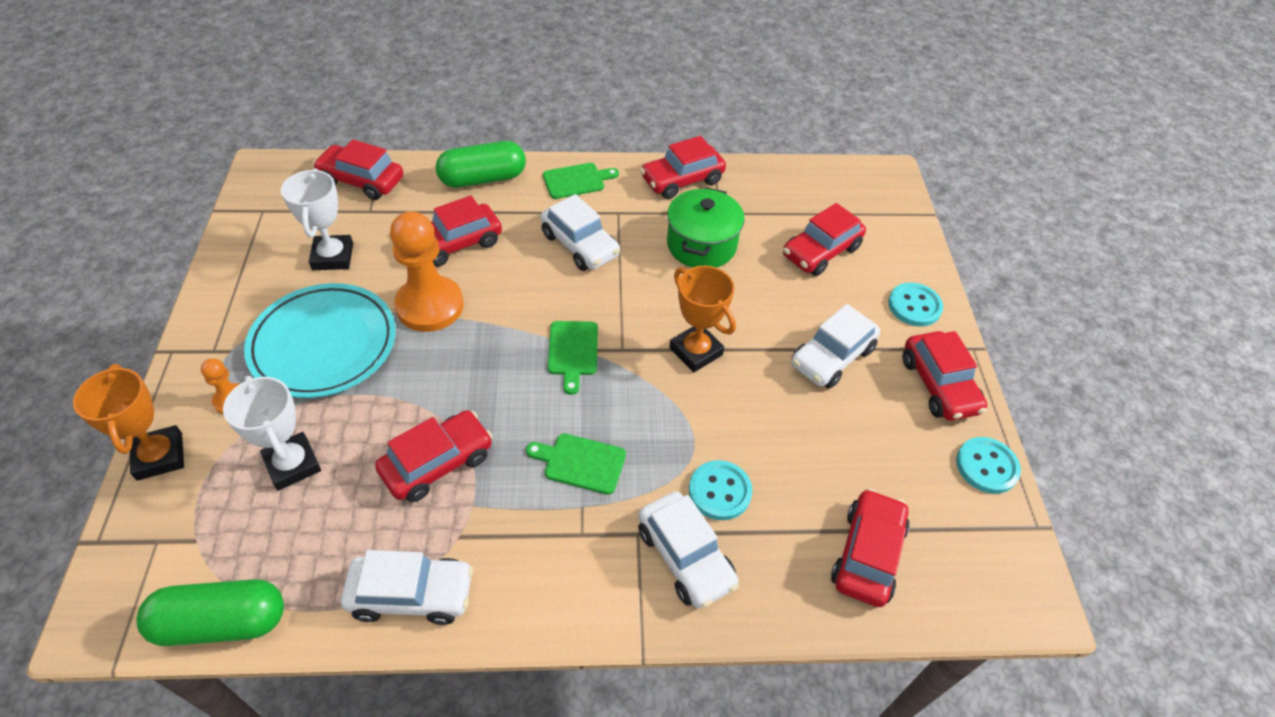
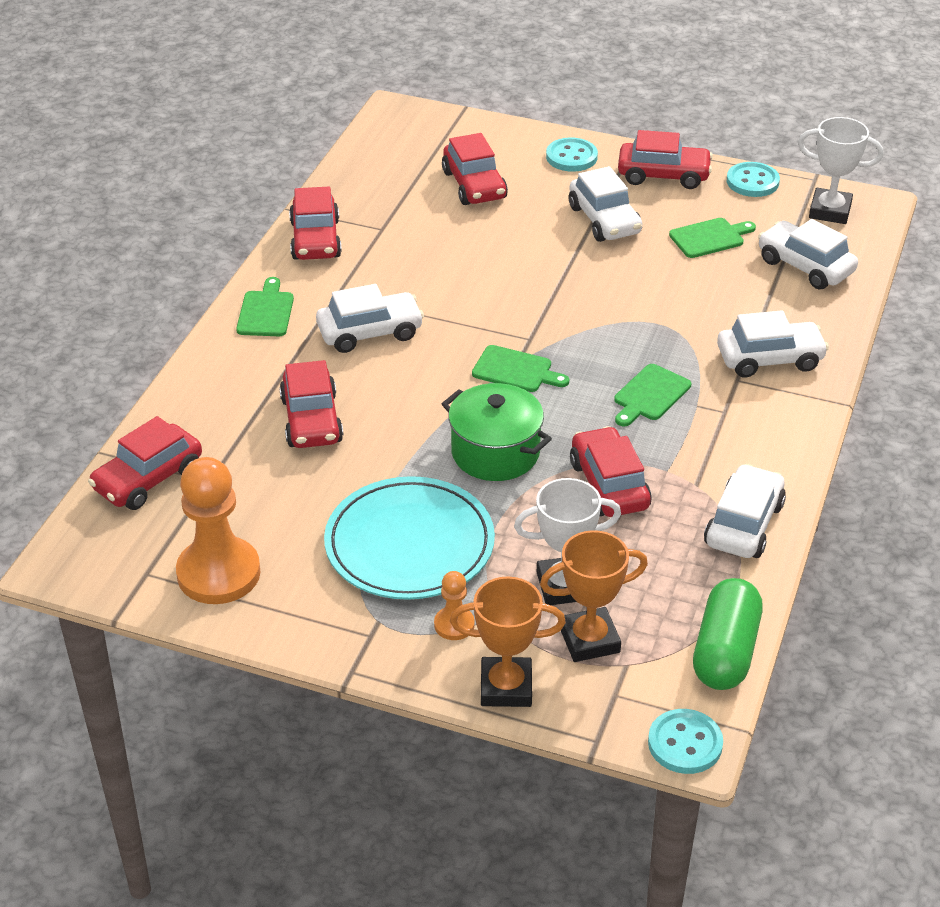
camera: 65 degrees left, 10 degrees down
white trophy [281,168,353,270] -> white trophy moved to [798,117,883,224]
orange pawn [390,211,464,332] -> orange pawn moved to [176,457,261,604]
green capsule [436,141,526,188] -> none
green pot [667,187,745,268] -> green pot moved to [442,383,552,481]
orange trophy [669,266,736,372] -> orange trophy moved to [540,530,648,662]
turquoise button [689,460,752,520] -> turquoise button moved to [648,709,723,774]
red car [831,488,910,607] -> white car [758,219,858,289]
none -> green cutting board [669,218,756,258]

